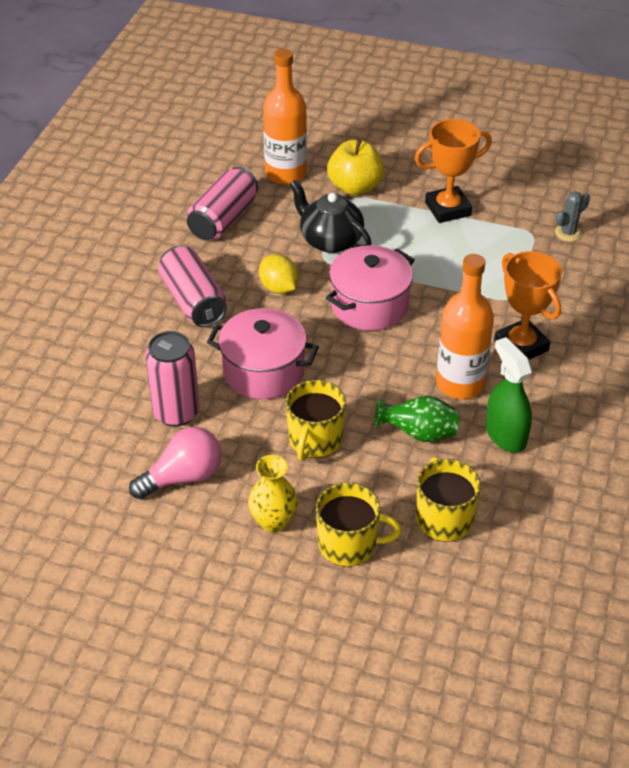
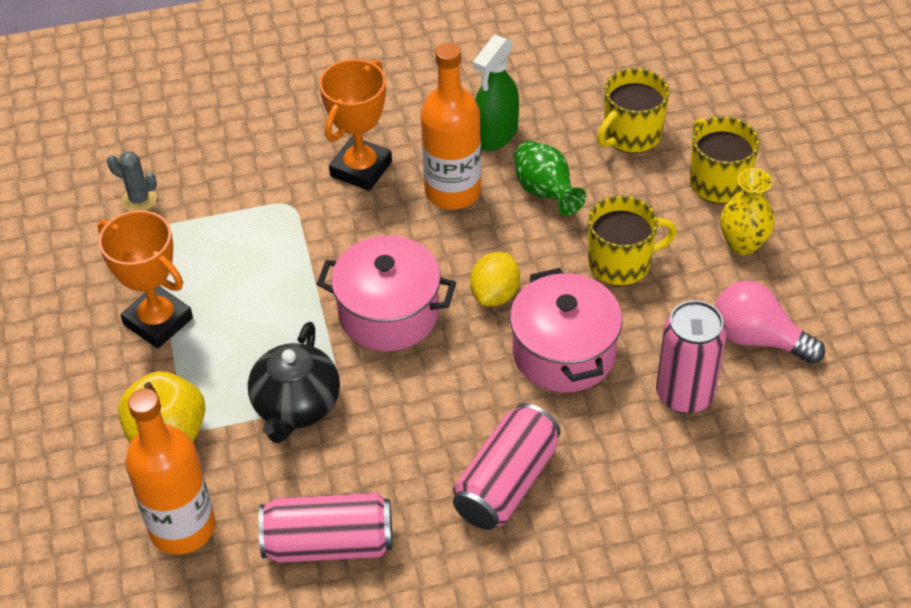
camera: 120 degrees left, 5 degrees up
yellow lemon [259,254,298,294] -> yellow lemon moved to [470,252,520,306]

